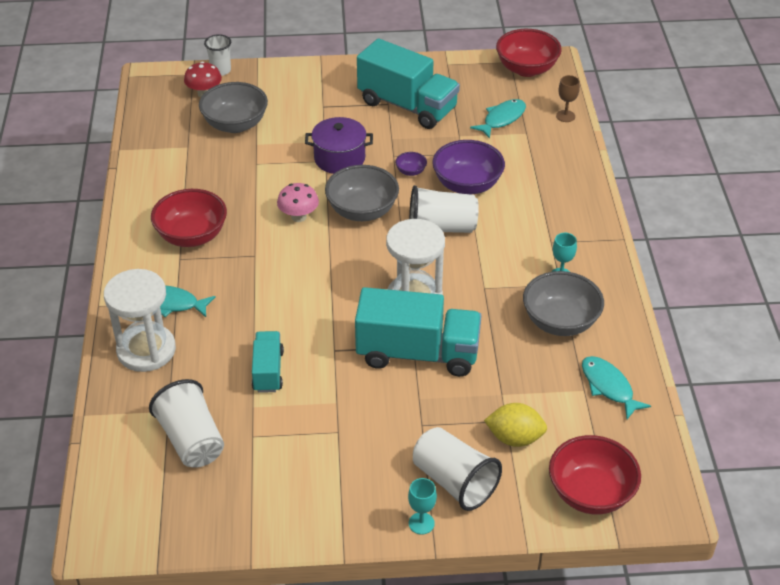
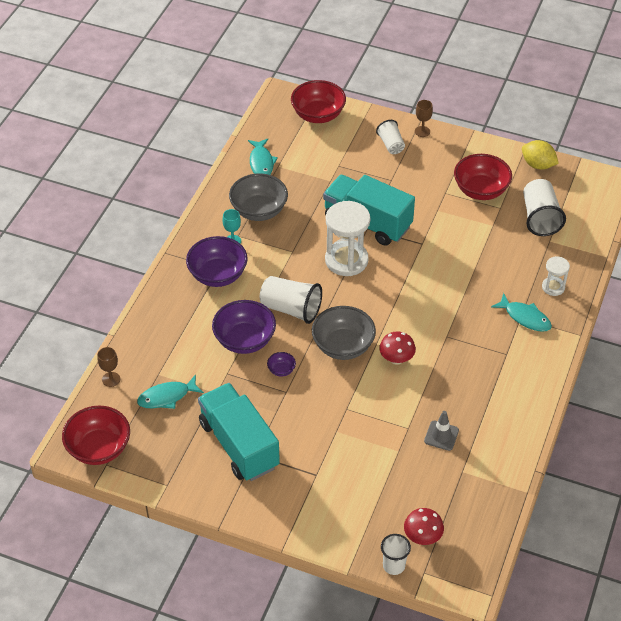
camera: 155 degrees left, 5 degrees up
white hourglass [104,269,176,372] -> white hourglass [542,256,570,296], size x0.52
red bowl [151,189,227,247] -> red bowl moved to [454,154,512,200]
grey bowl [199,82,268,133] -> none
turquoise truck [252,331,284,393] -> none
pink mushroom [277,183,319,222] -> red mushroom [379,332,416,365]
purple pot [305,117,373,174] -> none
turquoise goblet [408,478,437,535] -> brown goblet [415,100,433,137]
white cup [413,427,502,511] -> white cup [376,120,405,154], size x0.62
yellow lemon [484,403,547,447] -> yellow lemon moved to [522,140,559,169]
none -> purple bowl [186,236,248,287]
none -> grey traffic cone [424,411,459,451]

